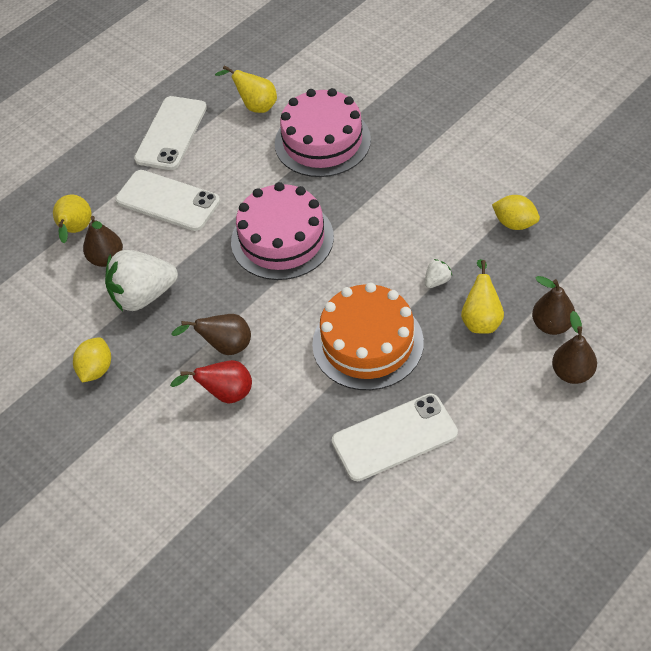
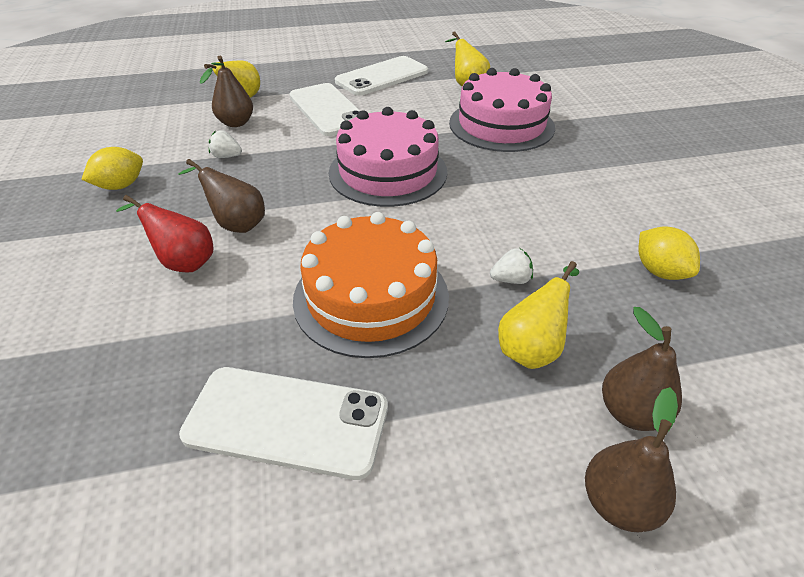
camera: 30 degrees right, 10 degrees down
white strawberry [105,250,178,311] -> white strawberry [209,130,242,158], size x0.42

